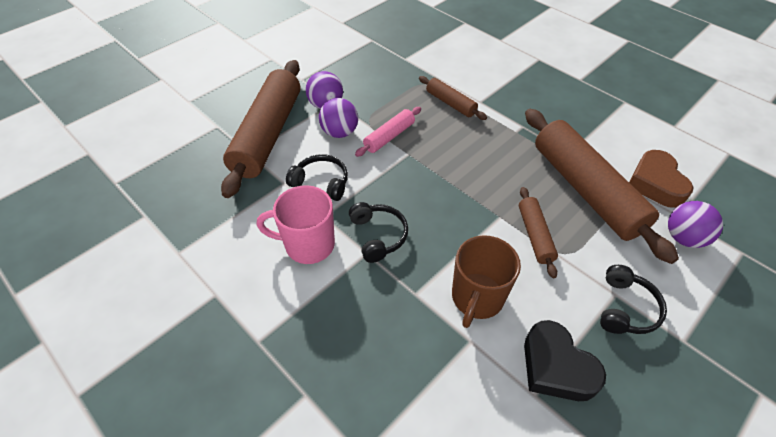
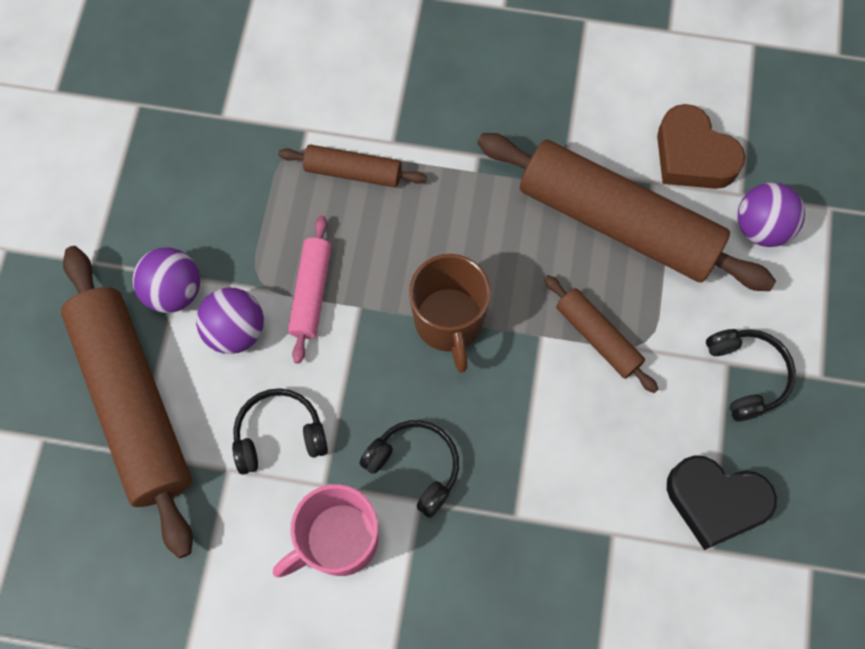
camera: 35 degrees left, 20 degrees up
brown mug [452,235,521,328] -> brown mug moved to [409,254,491,373]

